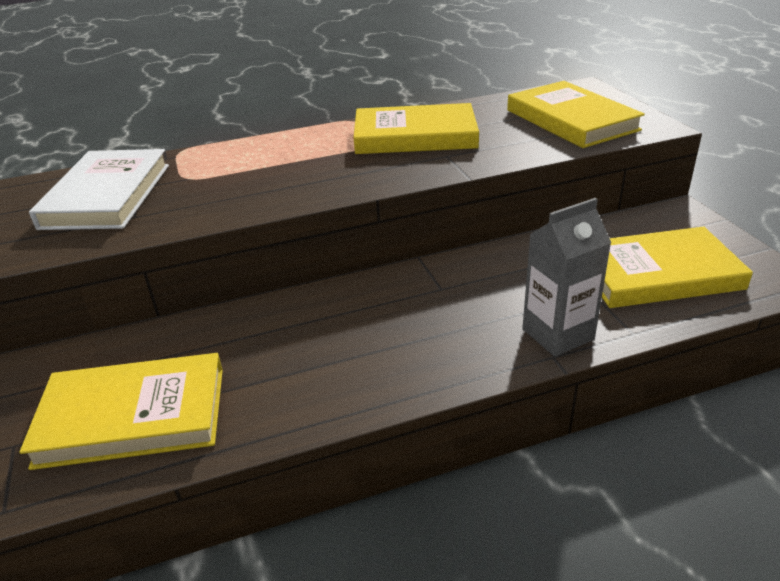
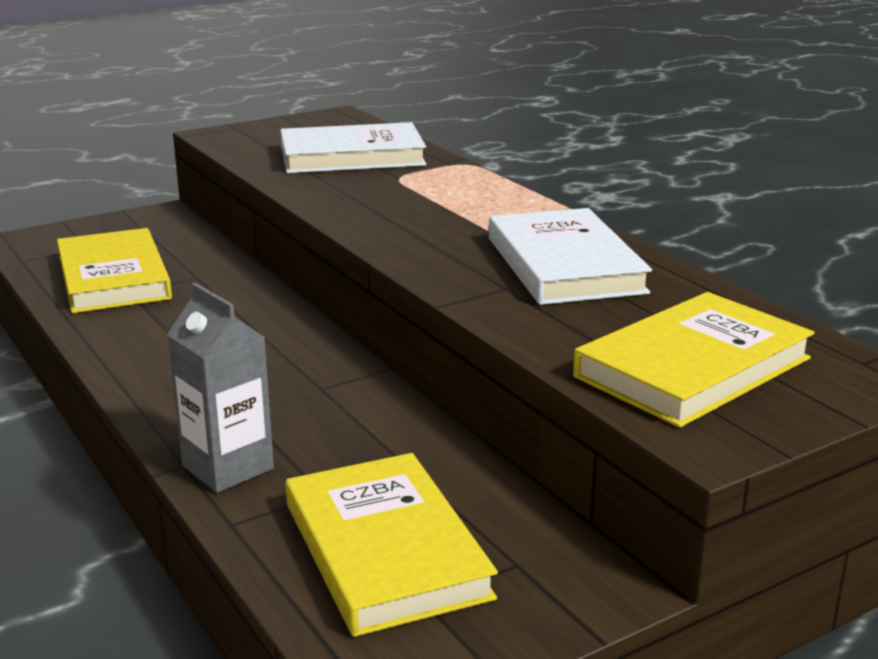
camera: 75 degrees right, 10 degrees down
yellow book [354,103,479,154] -> white book [489,208,652,305]

